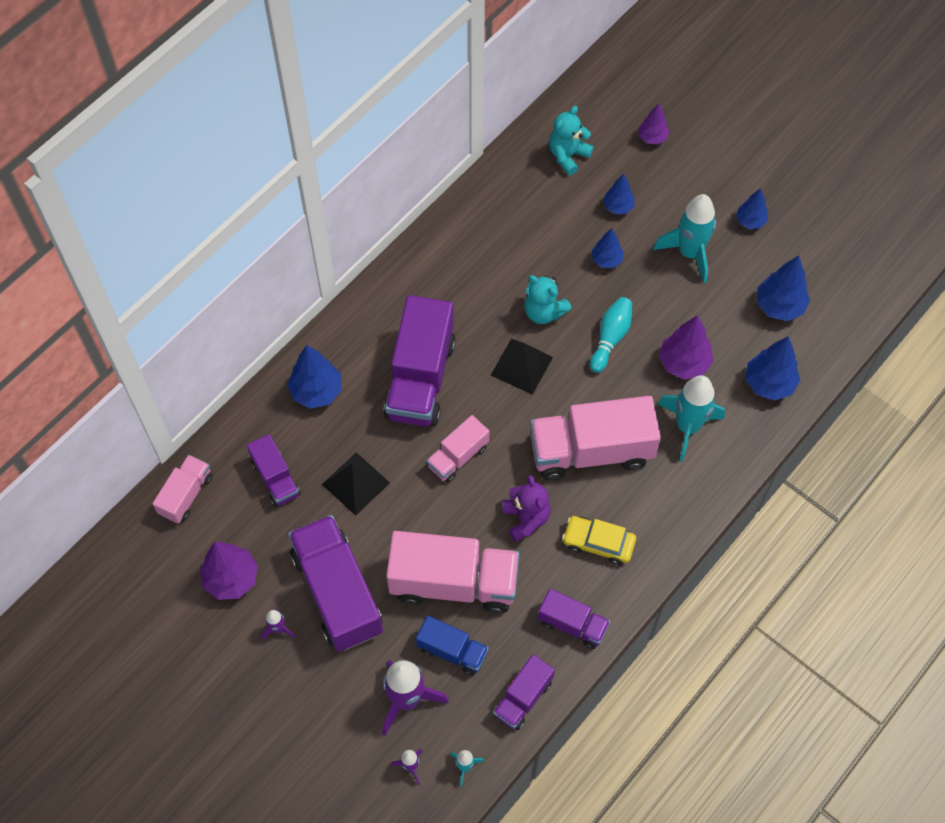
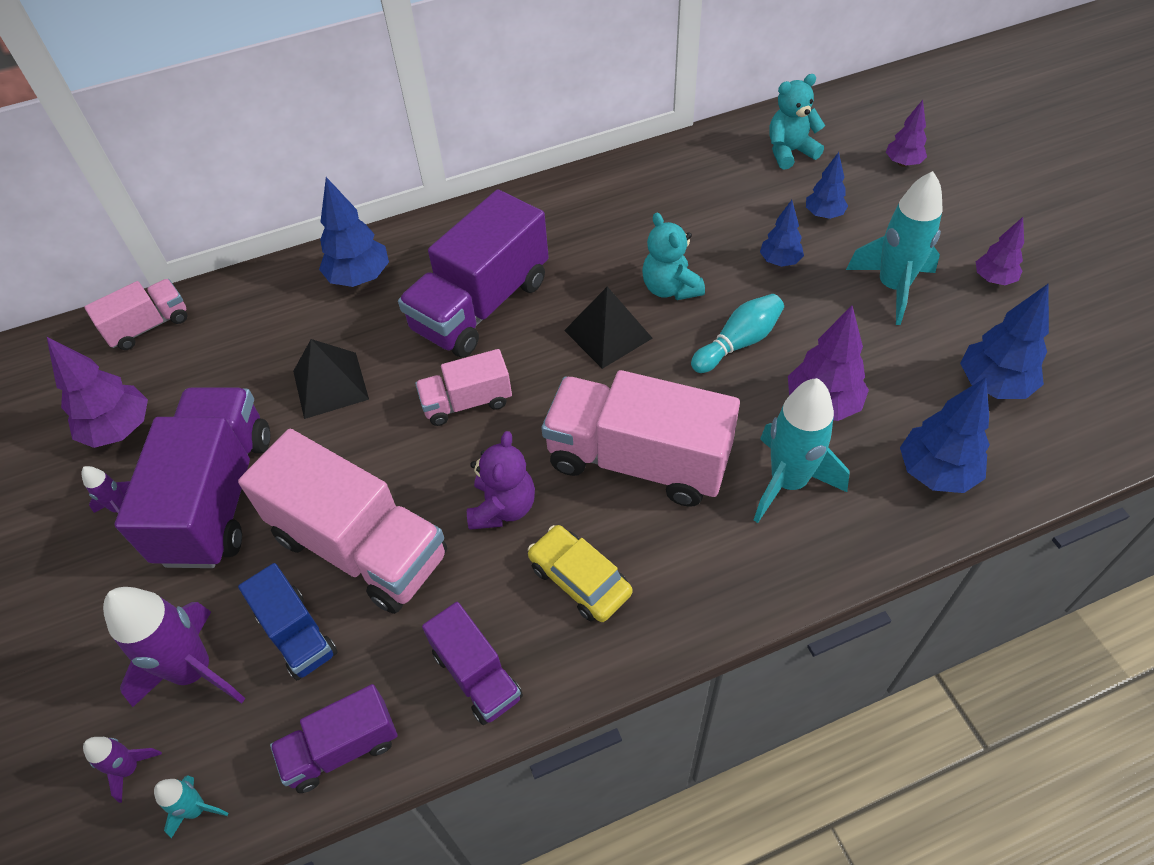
camera: 30 degrees right, 10 degrees down
purple truck [247,434,301,507] -> none
blue tree [736,188,768,229] -> purple tree [976,217,1024,285]

